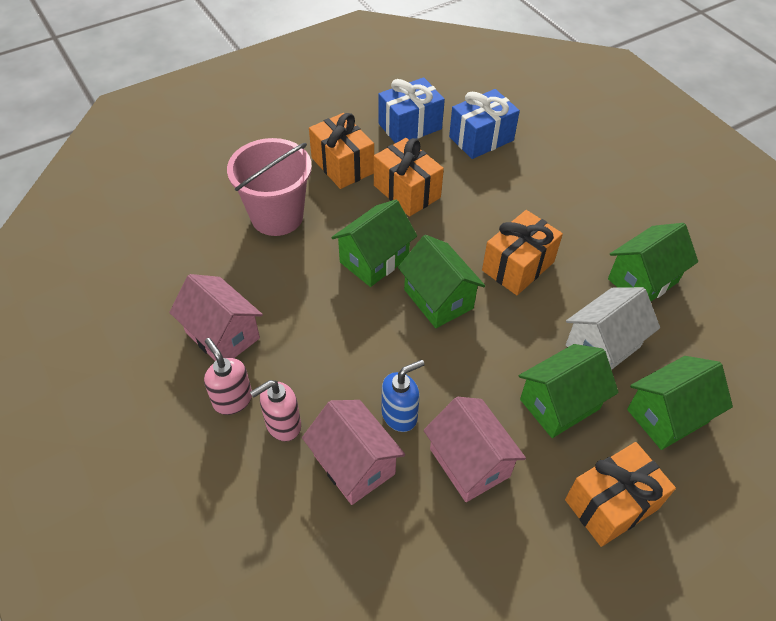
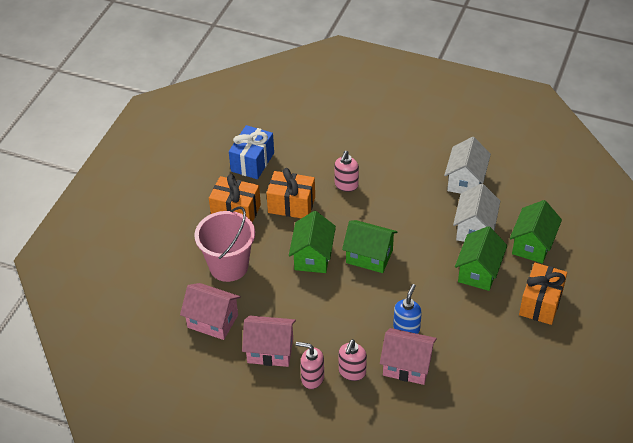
camera: 35 degrees left, 5 degrees down
pink house [424,397,526,502] -> pink house moved to [180,283,241,340]
blue gift [449,89,520,159] -> none
orange gift [482,210,563,295] -> none
green house [608,223,698,301] -> white house [444,137,491,194]
none -> pink soap dispenser [334,151,359,192]

